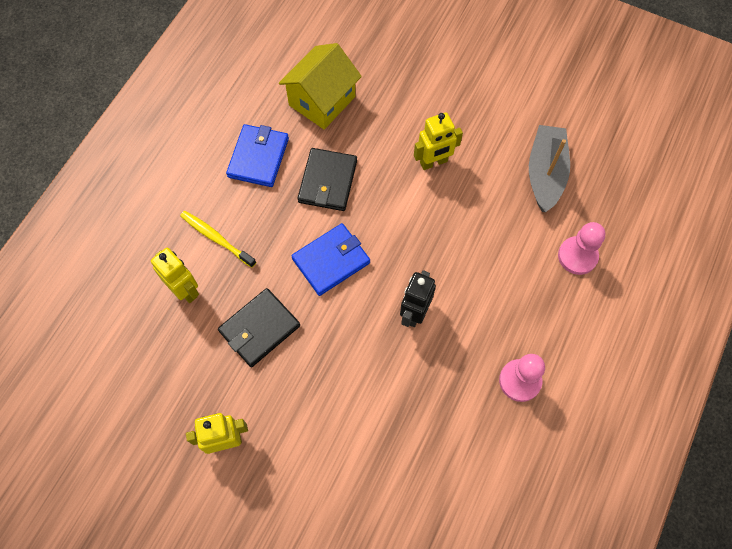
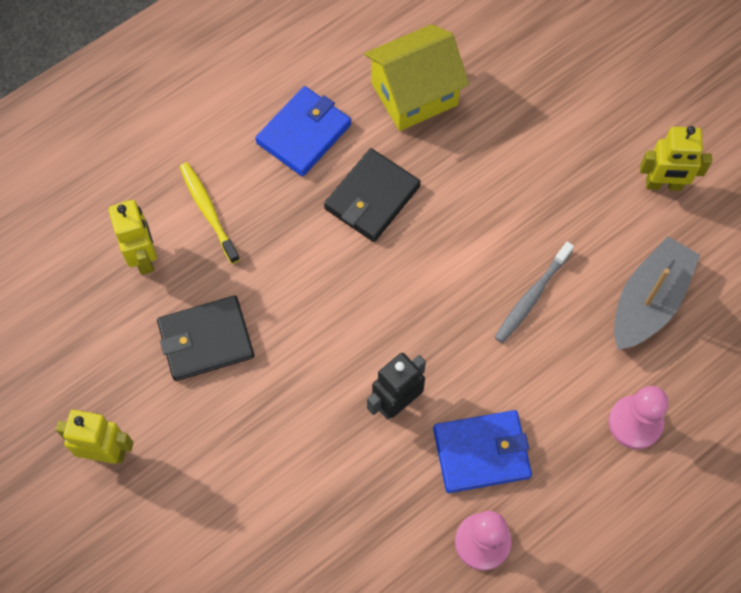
camera: 25 degrees right, 0 degrees up
blue wallet [292,223,370,296] -> blue wallet moved to [433,410,532,493]
yellow robot [414,112,463,170] -> yellow robot moved to [640,126,712,191]
none -> grey toothbrush [495,242,574,343]

